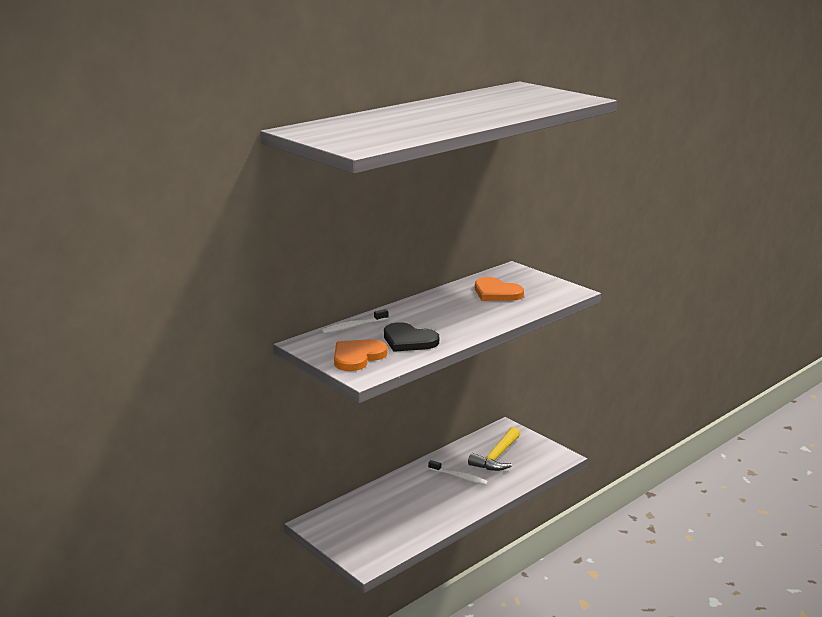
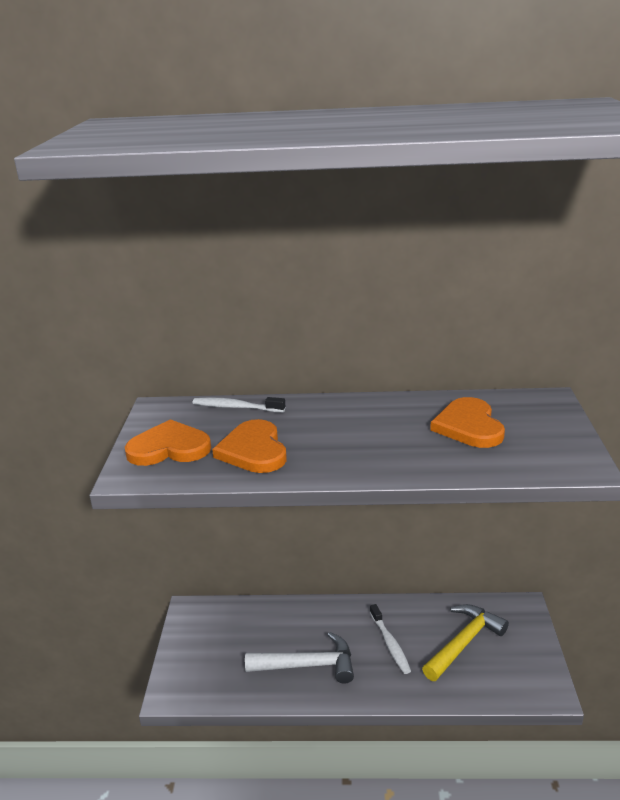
camera: 45 degrees right, 5 degrees up
black heart [384,322,439,352] -> orange heart [212,419,287,473]
yellow hammer [468,427,520,471] -> yellow hammer turned 150 degrees clockwise [422,604,509,681]
none -> white hammer [245,632,354,684]

